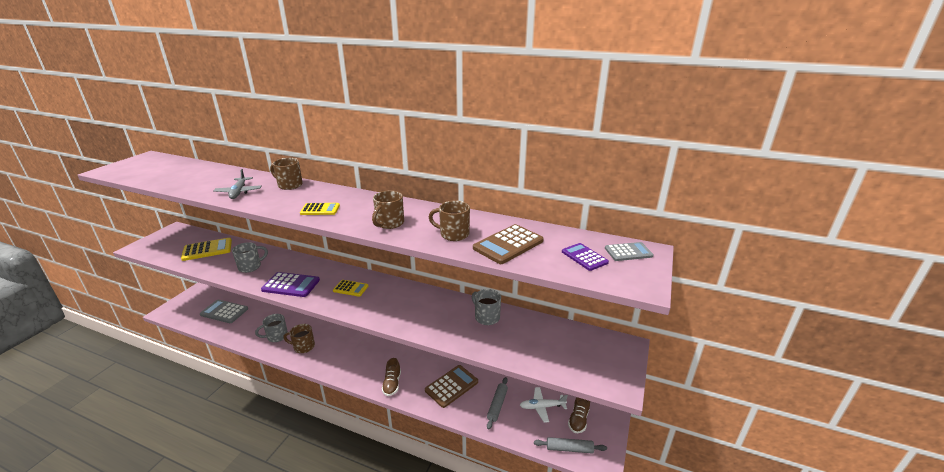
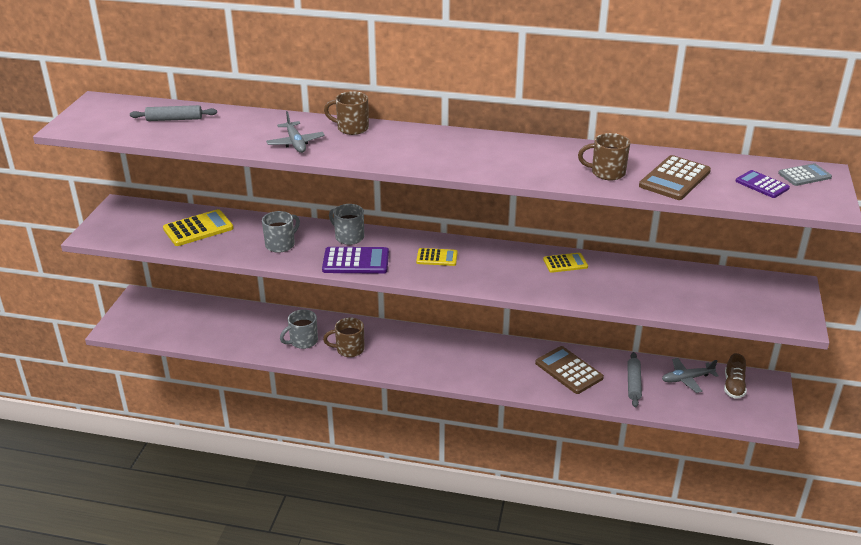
camera: 10 degrees left, 5 degrees up
grey calculator [200,300,248,323] -> none
yellow calculator [300,203,340,215] -> yellow calculator moved to [543,253,588,273]
brown mug [372,190,404,229] -> none
brown shoe [382,358,401,396] -> none
brown calculator [425,365,478,408] -> brown calculator turned 75 degrees counterclockwise [535,346,604,394]
grey mug [472,289,501,325] -> grey mug moved to [329,204,364,245]
white plane [520,387,568,423] -> grey plane [662,358,719,393]
grey rolling pin [534,437,607,454] -> grey rolling pin moved to [130,105,217,121]

